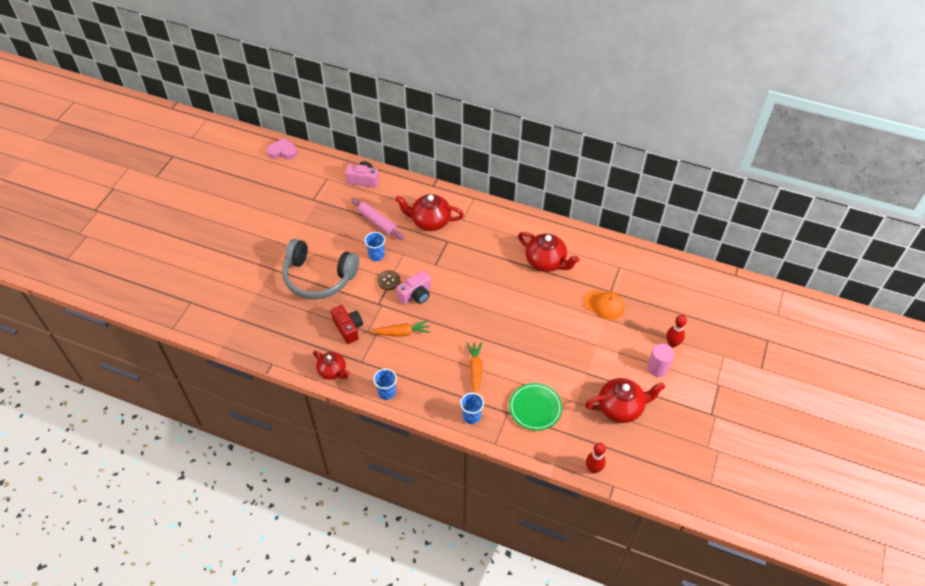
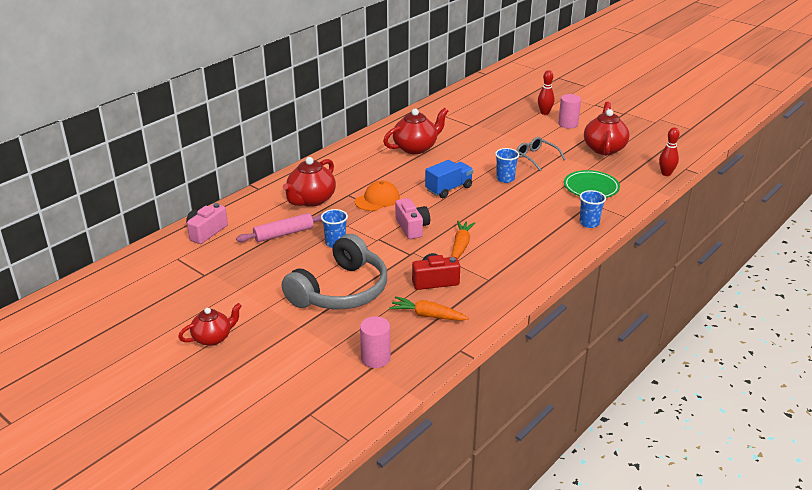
camera: 70 degrees left, 20 degrees down
pink heart [267,138,297,159] -> none
red teapot [313,351,350,380] -> red teapot moved to [178,303,242,346]
blue cup [373,369,397,400] -> blue cup moved to [495,148,519,183]
brown button [377,270,400,290] -> none
orange carrot [467,342,483,393] -> orange carrot moved to [389,296,469,321]
orange cap [583,290,624,320] -> orange cap moved to [355,181,400,211]
none -> pink cylinder [360,316,391,368]
none -> blue truck [425,160,473,198]
none -> grey glasses [516,137,565,171]

